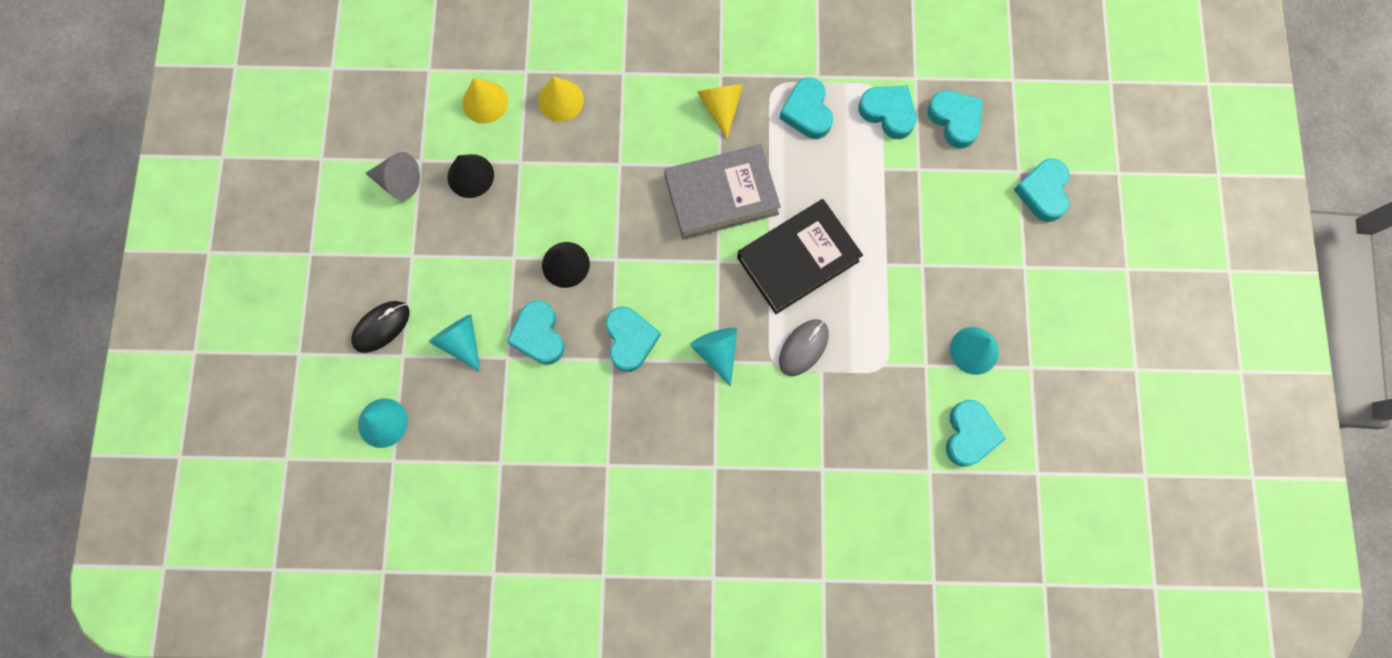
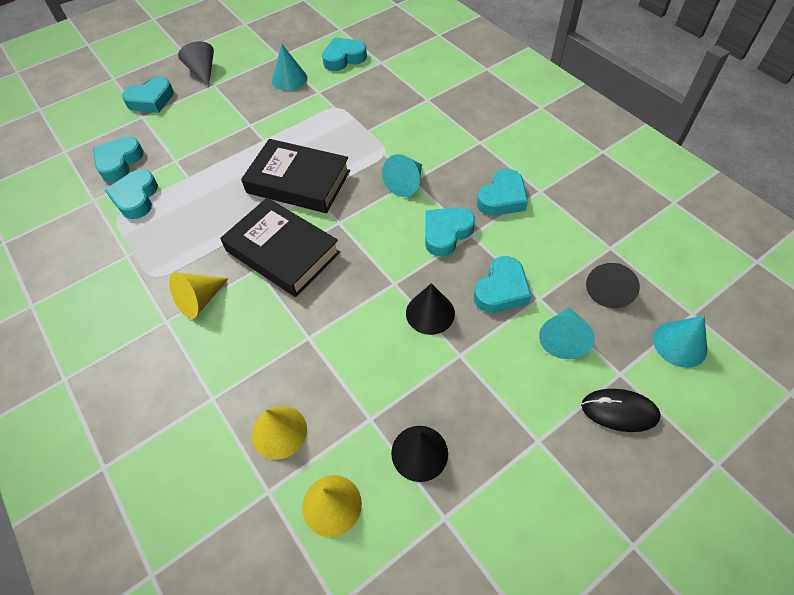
camera: 125 degrees left, 20 degrees down
grey cone [365,152,420,200] -> grey cone moved to [178,41,214,87]
grey book [664,144,781,240] -> black book [220,198,340,297]
turquoise heart [779,77,833,139] -> turquoise heart moved to [477,169,528,216]
grey mouse [779,319,829,376] -> none
none -> black cone [586,263,640,308]

